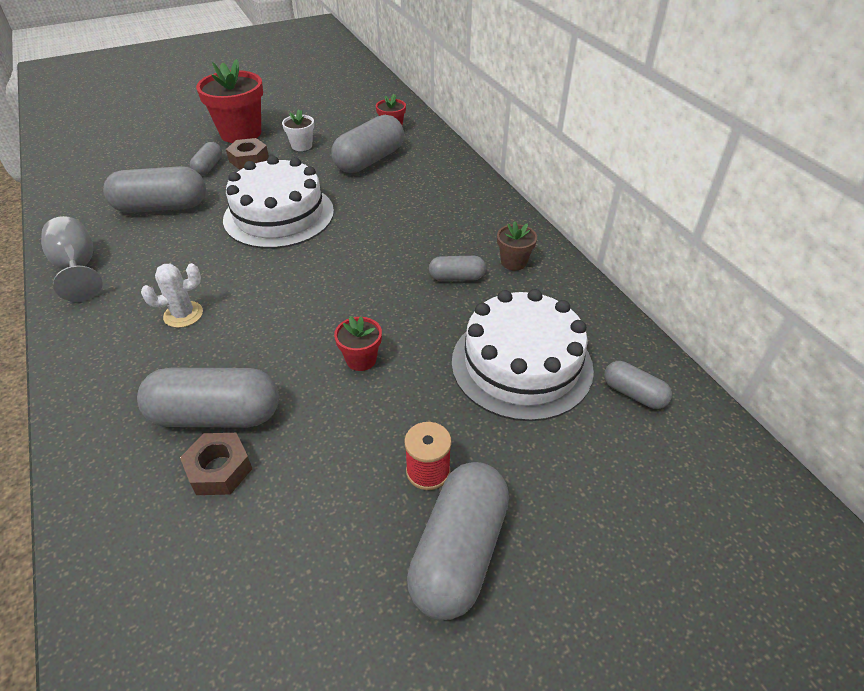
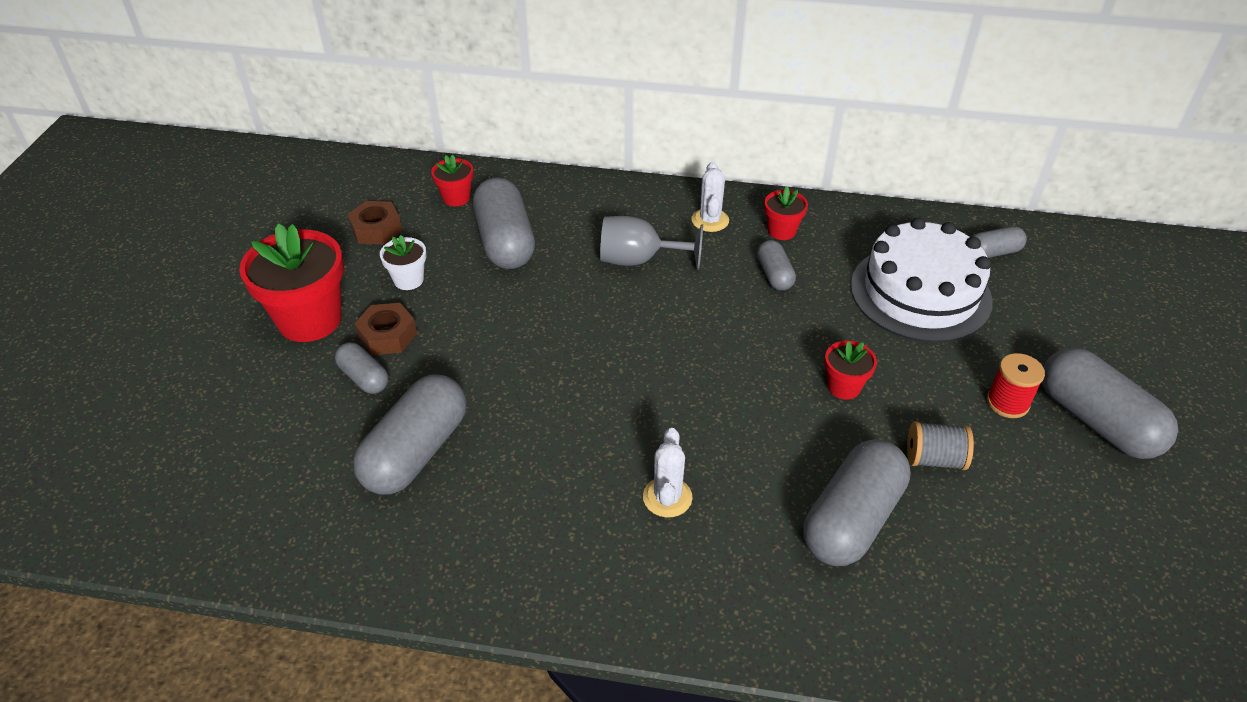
camera: 55 degrees left, 0 degrees up
grey goblet [41,216,103,302] -> grey goblet moved to [600,216,703,270]
brown nut [180,433,252,495] -> brown nut moved to [347,201,402,244]
white cake [223,156,334,249] -> none
grey capsule [429,256,486,281] -> grey capsule turned 45 degrees counterclockwise [757,240,796,291]
brown flower pot [497,221,537,271] -> red flower pot [764,186,808,240]
none -> white cactus [691,162,729,232]
none -> grey spool [907,421,974,470]

